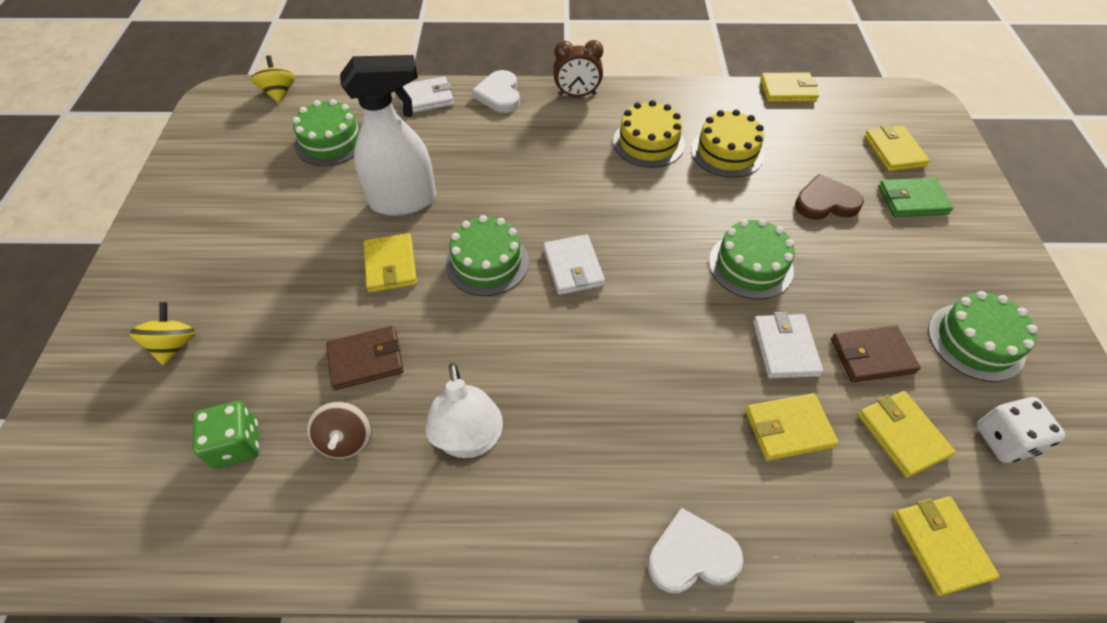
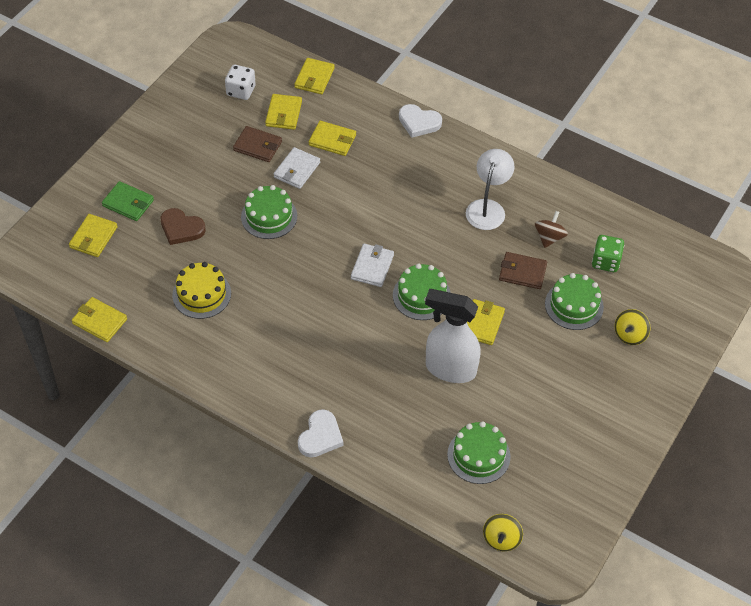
camera: 150 degrees left, 0 degrees up
white wallet [400,77,454,113] -> none
brown clock [553,40,603,97] -> none
yellow cake [613,100,685,168] -> none
green cake [928,291,1038,382] -> green cake moved to [545,273,604,330]

